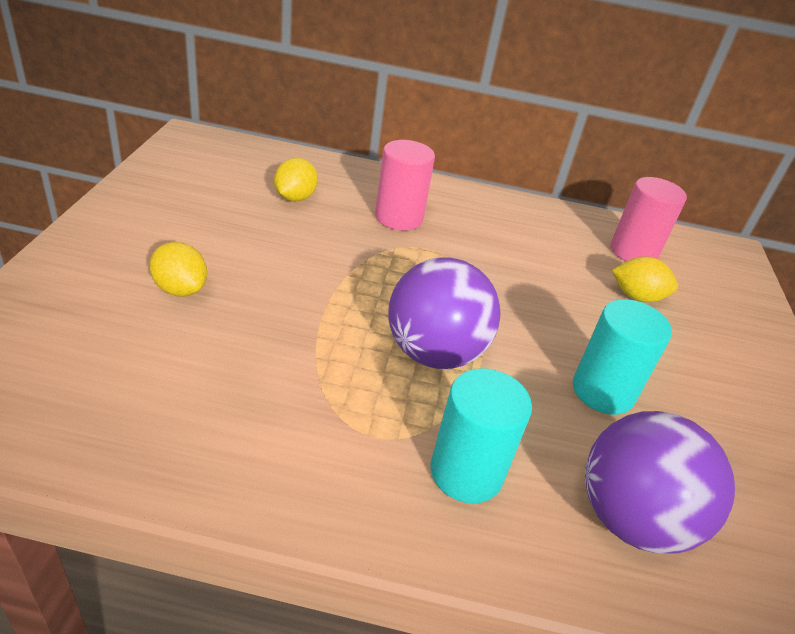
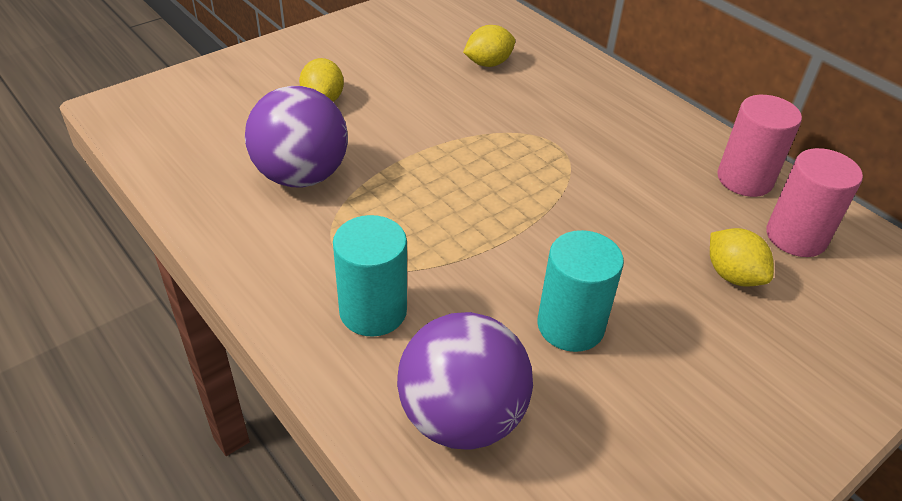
camera: 45 degrees right, 5 degrees up
pink cylinder [375,140,435,231] -> pink cylinder moved to [717,95,802,197]
purple ball [388,257,501,369] -> purple ball moved to [245,86,348,188]

